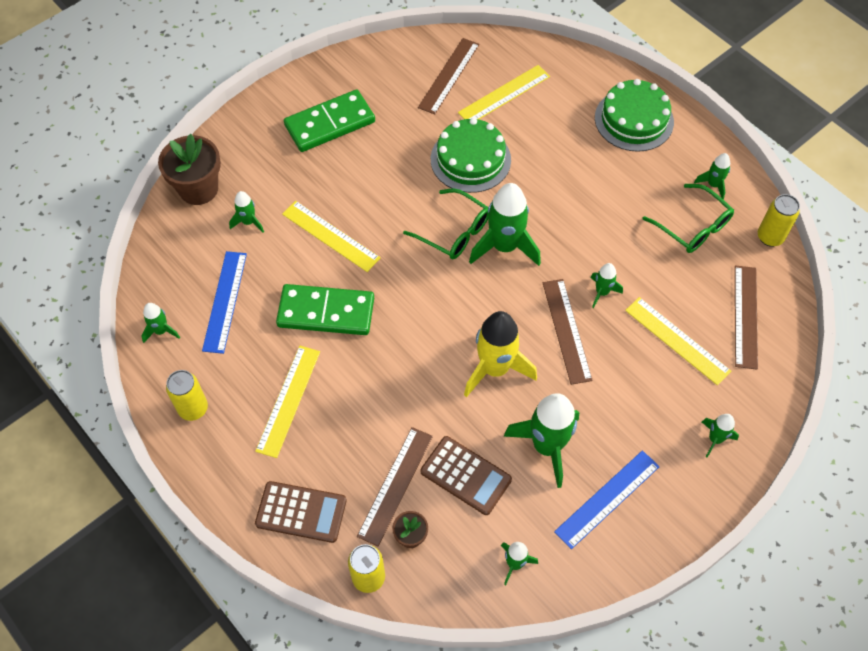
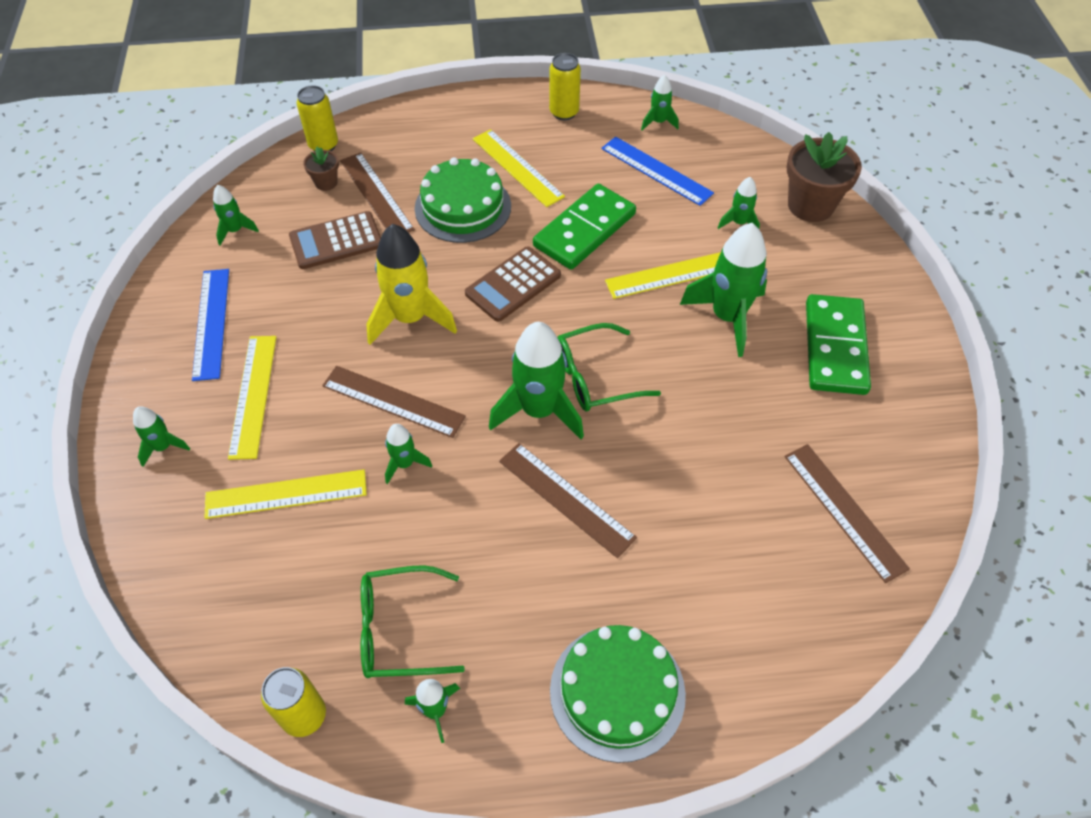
camera: 125 degrees right, 5 degrees down
brown calculator [255,481,347,543] -> brown calculator moved to [465,247,561,322]
green cake [431,118,511,193] -> green cake moved to [415,157,511,243]
yellow ruler [458,65,550,120] -> yellow ruler moved to [228,336,276,460]
green rocket [504,393,579,488] -> green rocket moved to [680,223,767,357]
brown ruler [735,265,758,370] -> brown ruler moved to [499,443,637,558]

